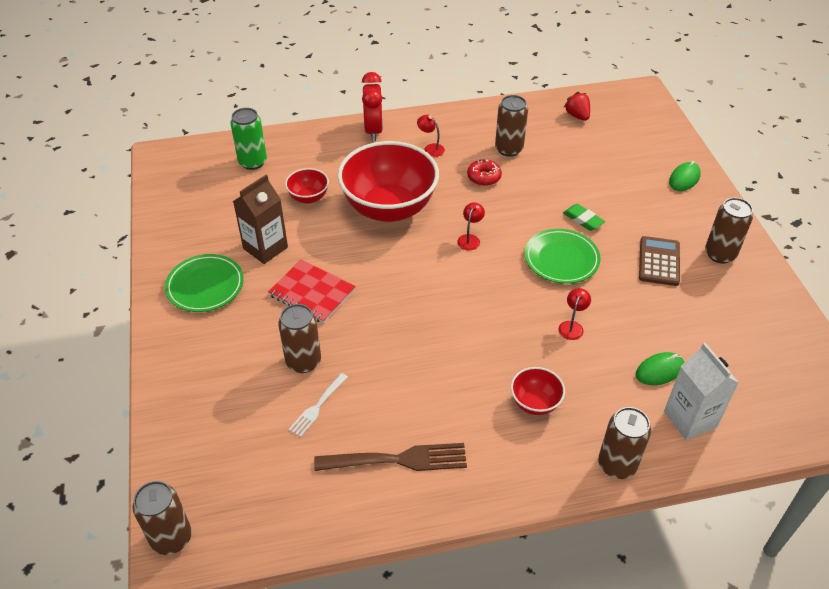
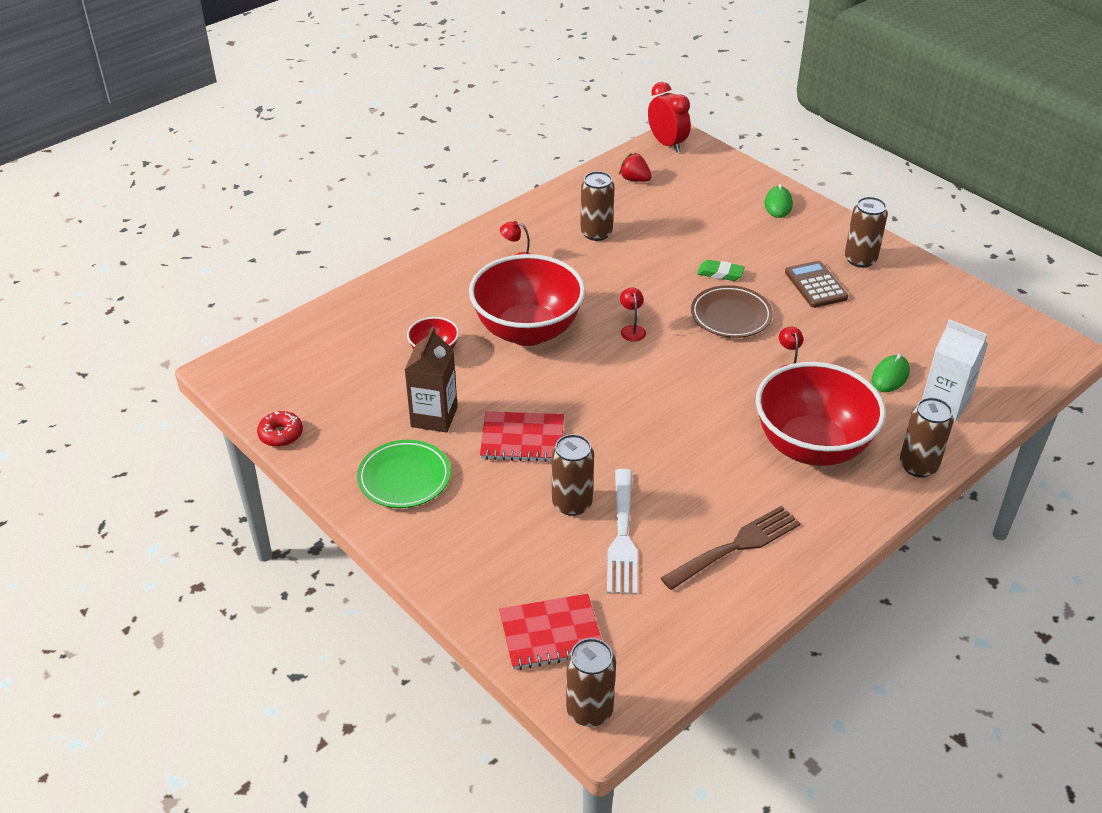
camera: 30 degrees left, 5 degrees down
green can [230,108,267,170] -> none
white fork [289,373,348,437] -> white fork [607,469,638,595], size x1.74
red clock [362,72,383,141] -> red clock moved to [648,82,691,153]
red donut [467,159,502,186] -> red donut moved to [257,411,303,447]
red bowl [511,367,565,415] -> red bowl [756,362,886,466], size x2.24
green plate [524,229,601,284] -> brown plate [691,285,773,338]
none -> red notebook [499,594,602,670]

